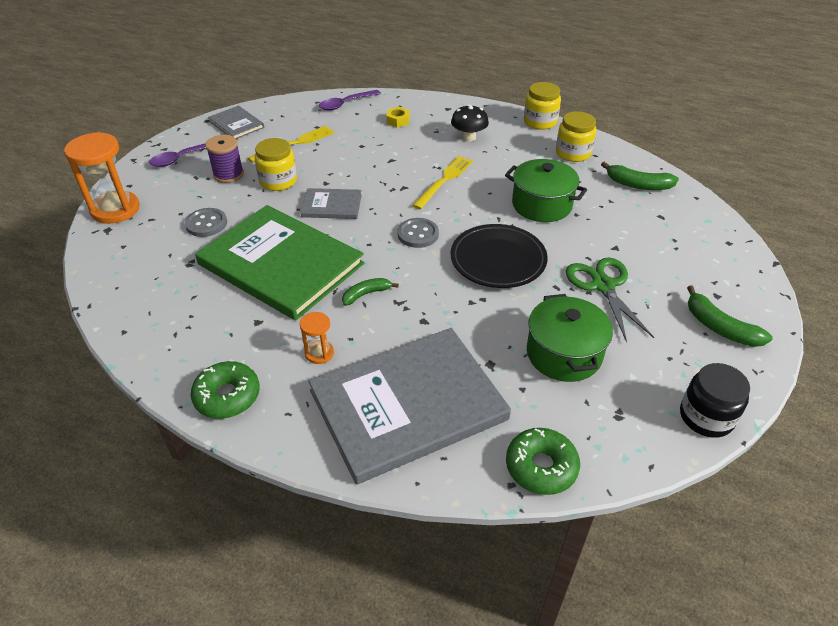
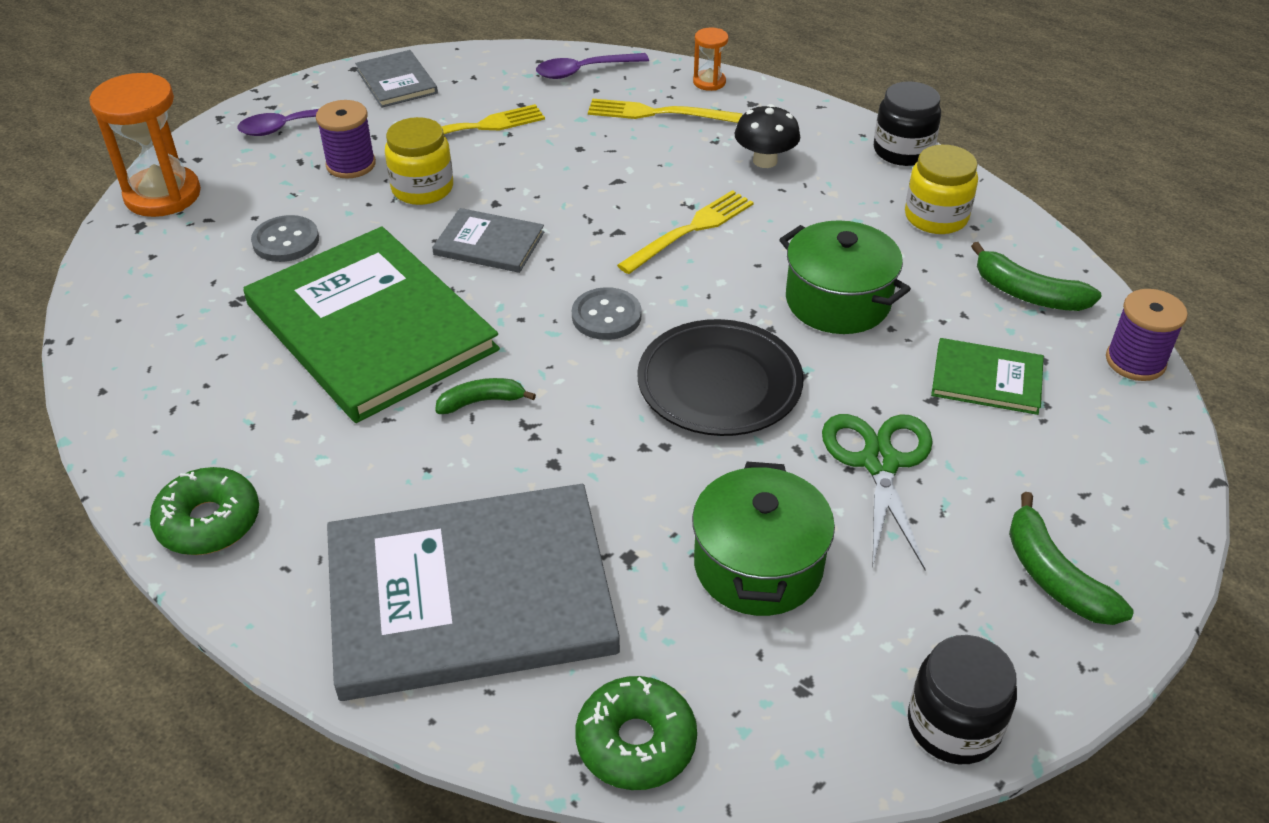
camera: 15 degrees right, 0 degrees up
orange hourglass [300,312,334,364] -> orange hourglass moved to [693,28,728,91]
yellow nut [386,107,410,128] -> yellow fork [588,99,743,123]
yellow jar [524,82,561,130] -> black jar [874,81,941,166]
none -> green book [931,338,1044,415]
none -> purple spool [1106,289,1188,381]

